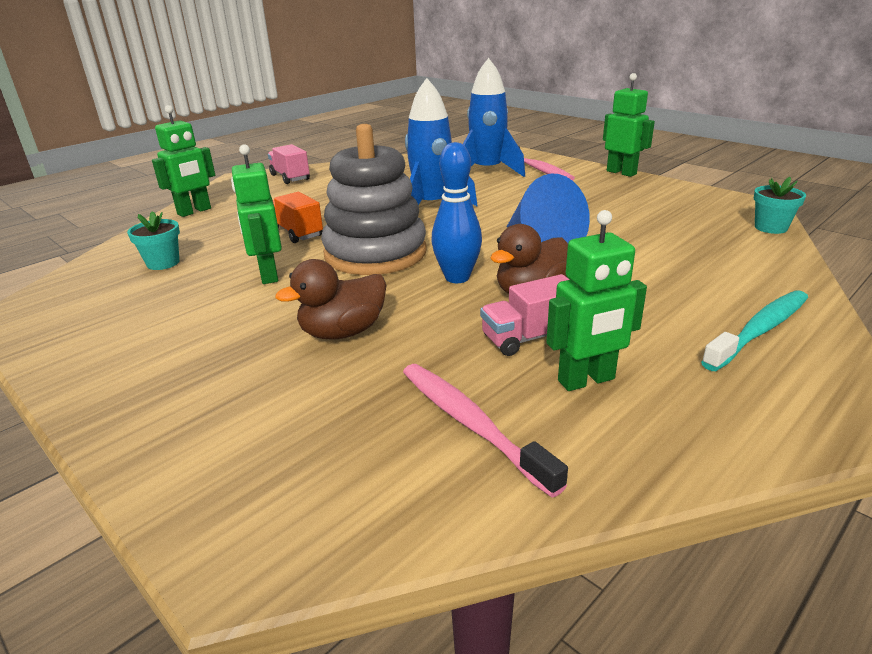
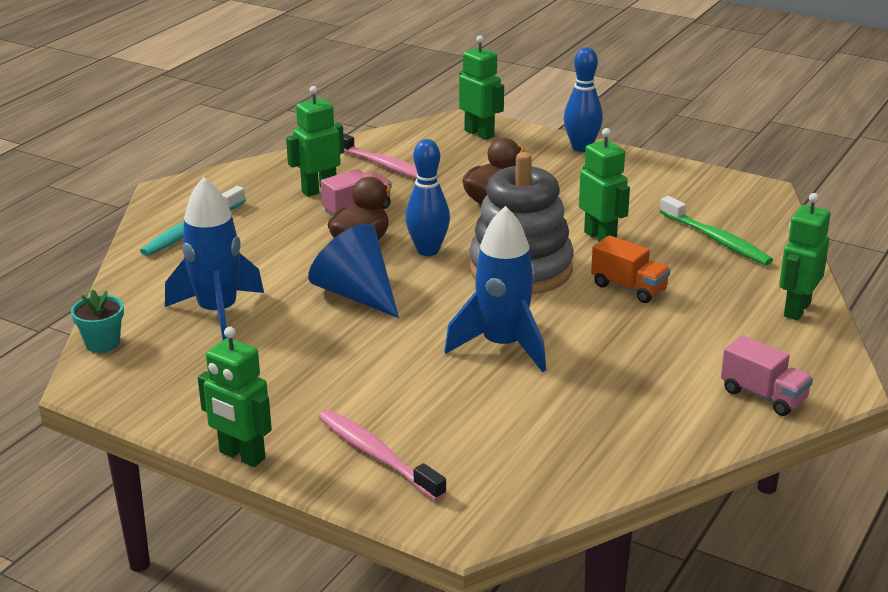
camera: 165 degrees right, 0 degrees up
turquoise flower pot [127,211,180,270] -> green toothbrush [660,196,773,265]
blue rocket [463,58,525,177] -> blue rocket moved to [165,177,264,340]
none -> green robot [459,35,504,140]
none -> blue bowling pin [564,47,603,152]

